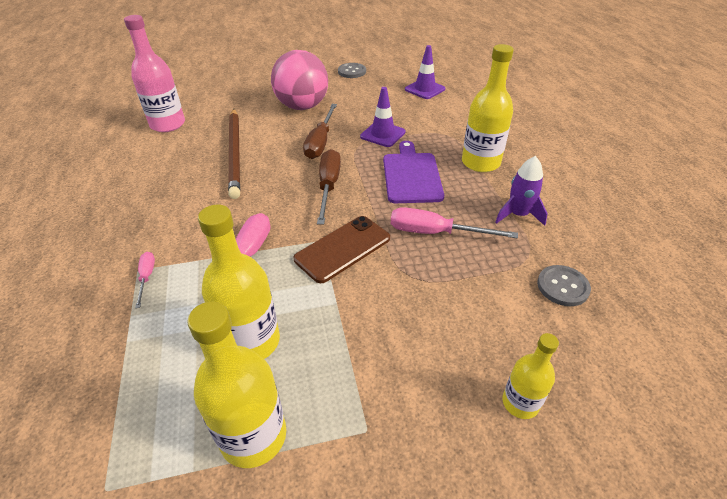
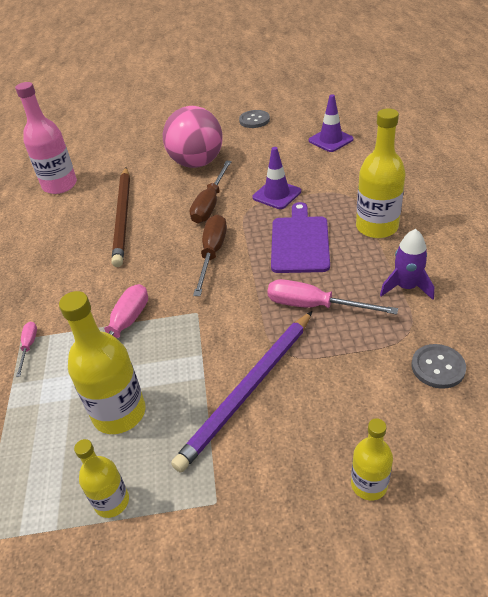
camera: 10 degrees right, 0 degrees up
yellow bottle [187,301,286,468] -> yellow bottle [74,439,129,518], size x0.58
brown phone [294,216,390,283] -> none
none -> purple pencil [171,311,312,473]

